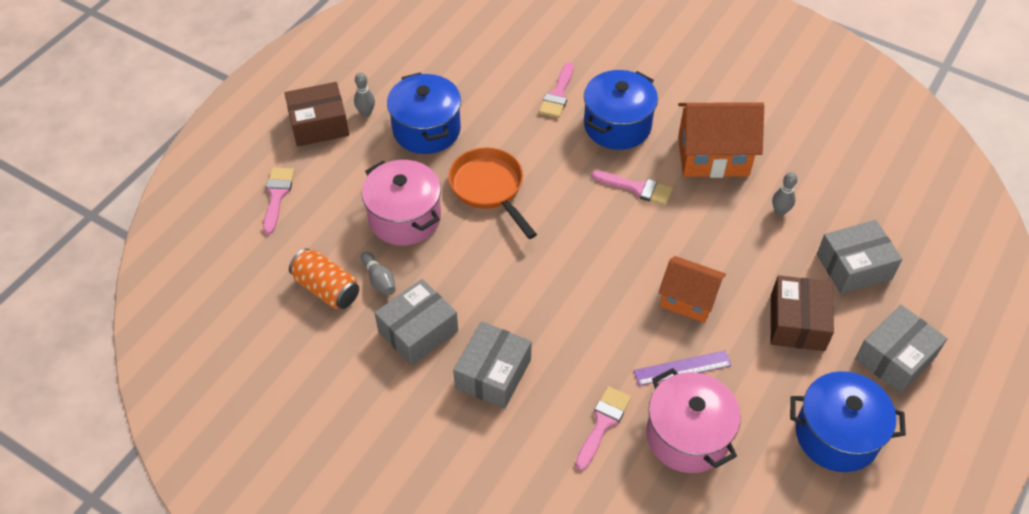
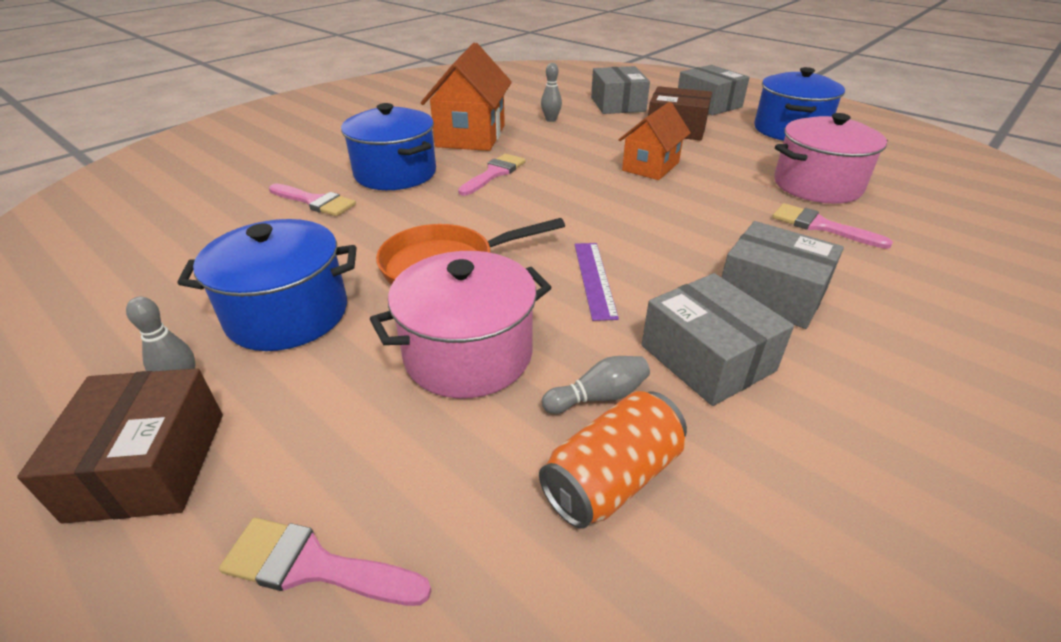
camera: 80 degrees left, 15 degrees down
purple ruler [634,351,732,386] -> purple ruler moved to [575,243,619,321]

